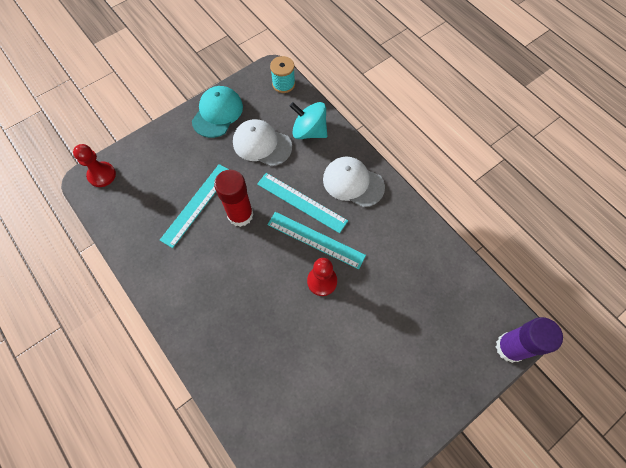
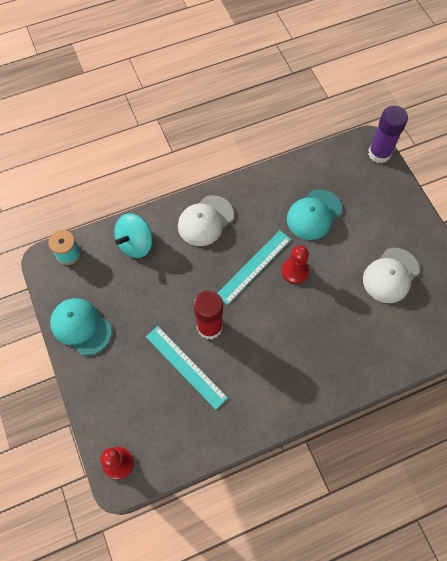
camera: 75 degrees left, 0 degrees up
white cap [233,119,292,166] -> white cap moved to [363,248,419,303]
turquoise ruler [257,173,348,233] -> none
none -> turquoise cap [287,189,342,240]

